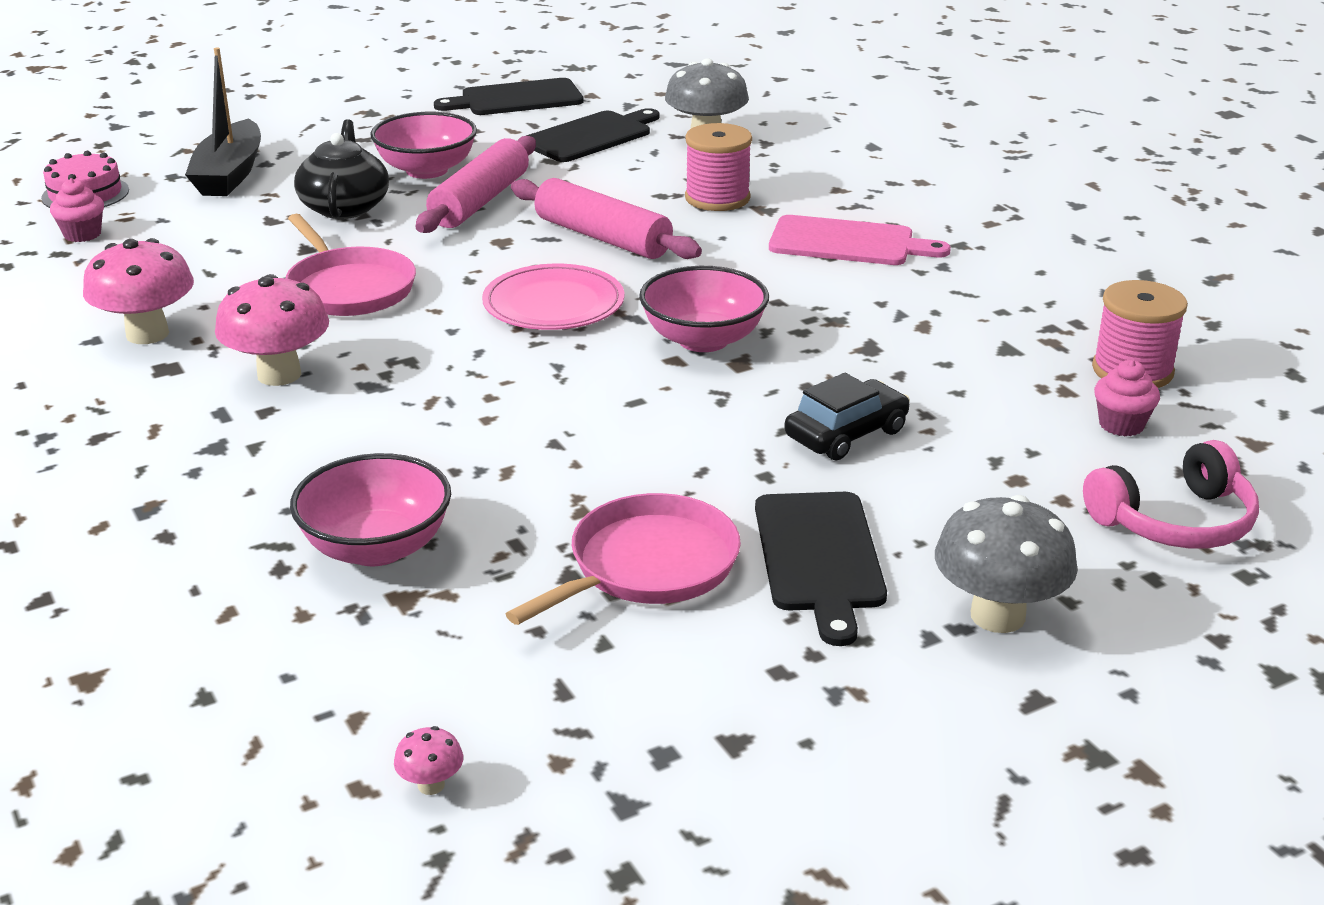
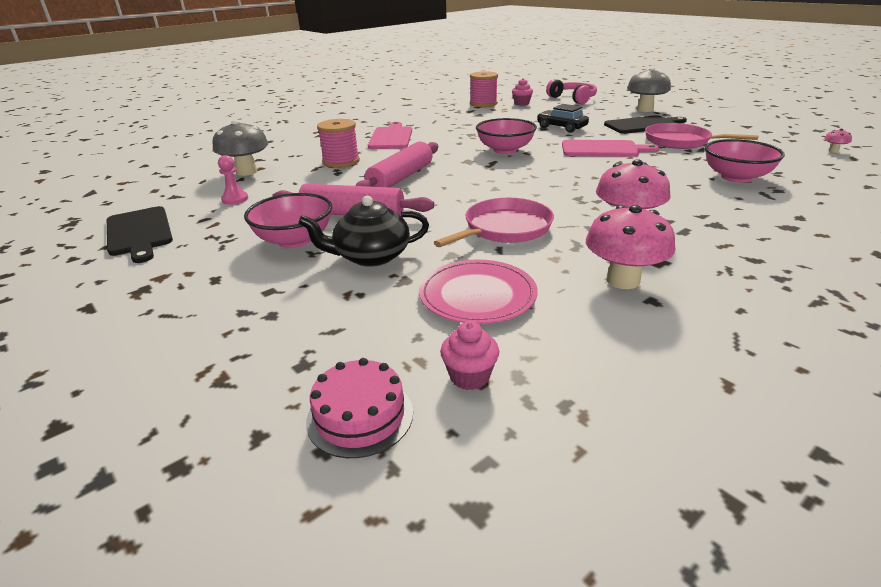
camera: 100 degrees left, 0 degrees up
black boat [185,48,261,196] -> none
pink plate [482,264,625,330] -> pink plate moved to [419,259,538,324]
black cutting board [526,108,659,162] -> pink pawn [218,155,248,205]
none -> pink cutting board [562,140,659,157]

